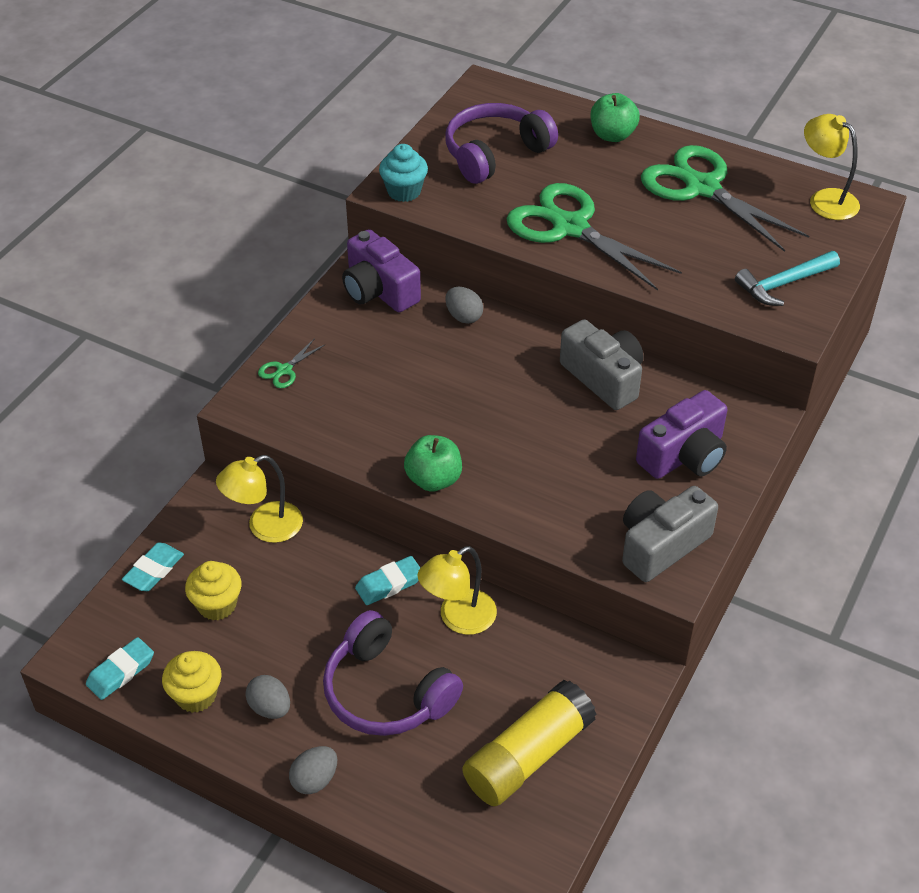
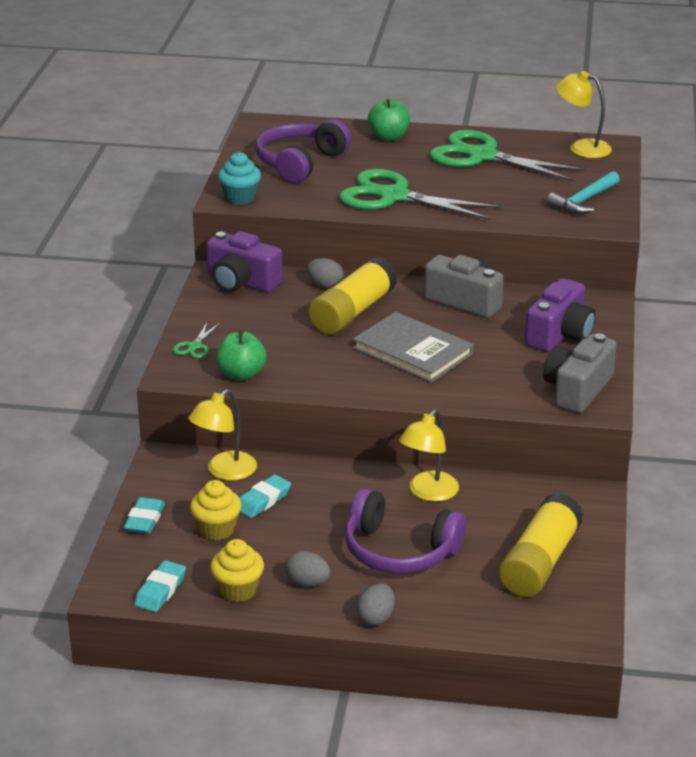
camera: 20 degrees left, 15 degrees down
turquoise eraser [355,556,420,605] -> turquoise eraser moved to [240,474,291,518]
green apple [404,435,462,492] -> green apple moved to [216,330,267,381]
none -> yellow glue stick [309,257,398,334]
none -> grey book [353,312,474,383]

